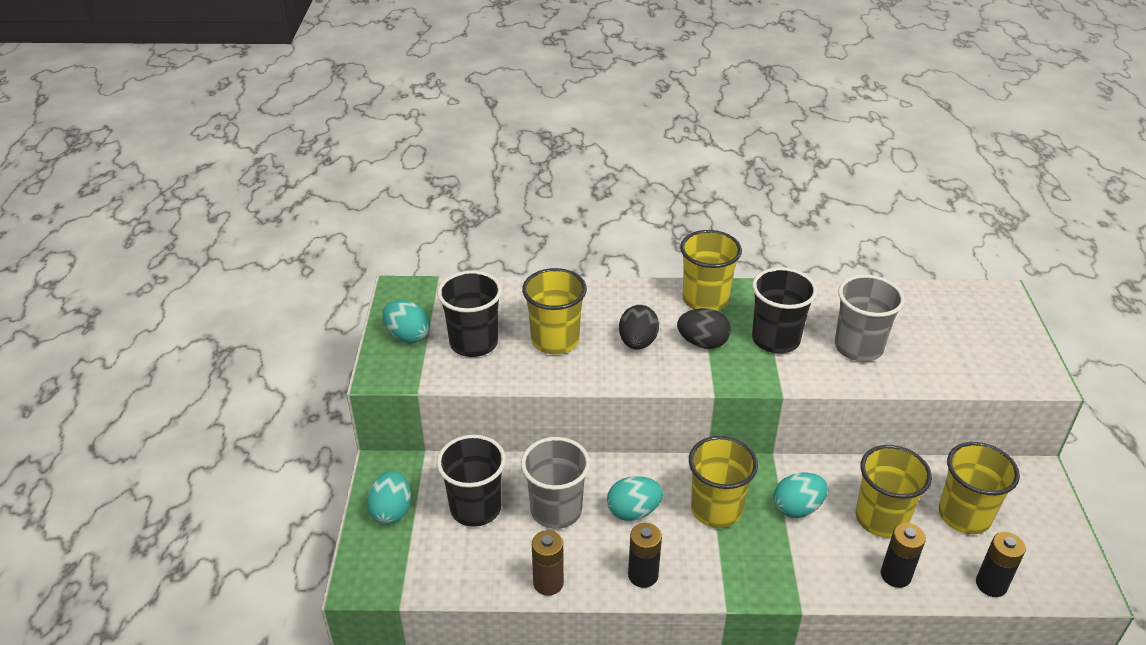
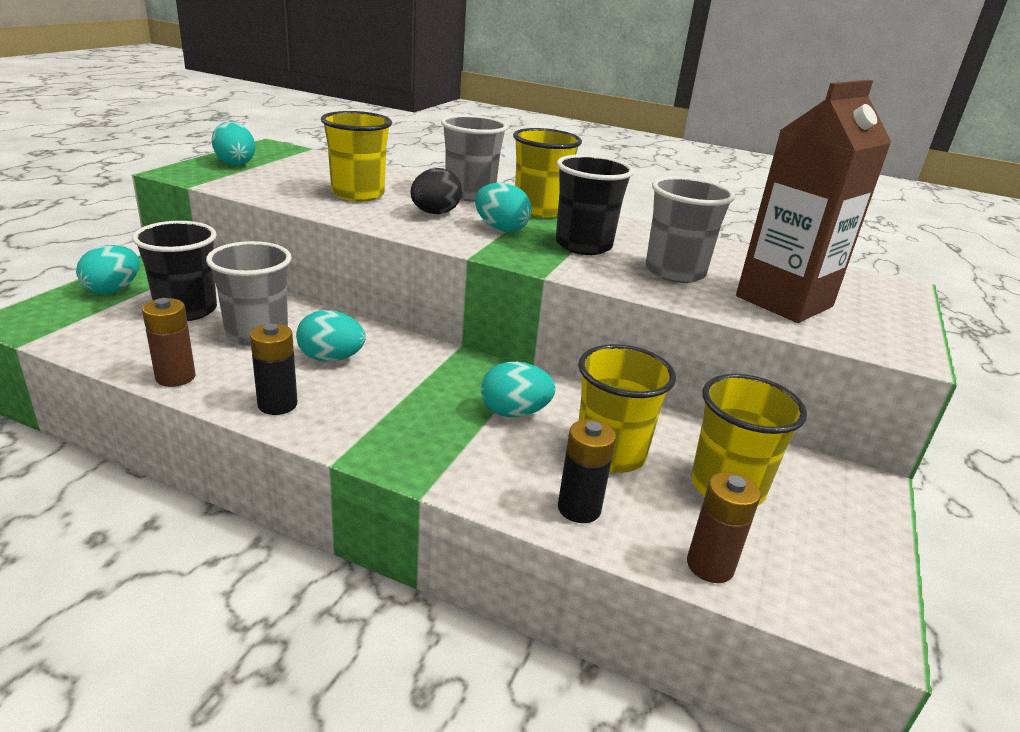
camera: 20 degrees right, 10 degrees down
black cup [437,271,502,357] -> none
black egg [677,308,731,349] -> turquoise egg [475,183,532,232]
yellow cup [689,436,758,528] -> none
black battery [976,532,1026,597] -> brown battery [687,472,761,583]
none -> grey cup [441,115,508,202]
none -> brown carton [736,80,892,323]

